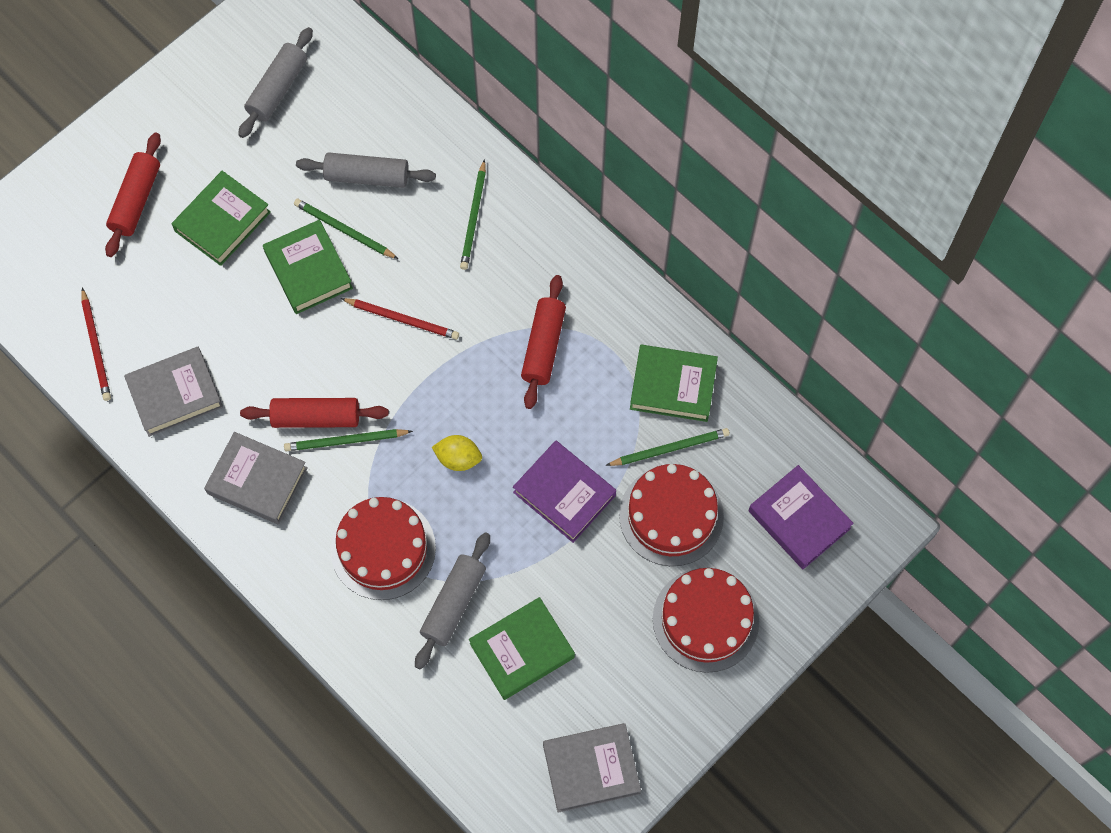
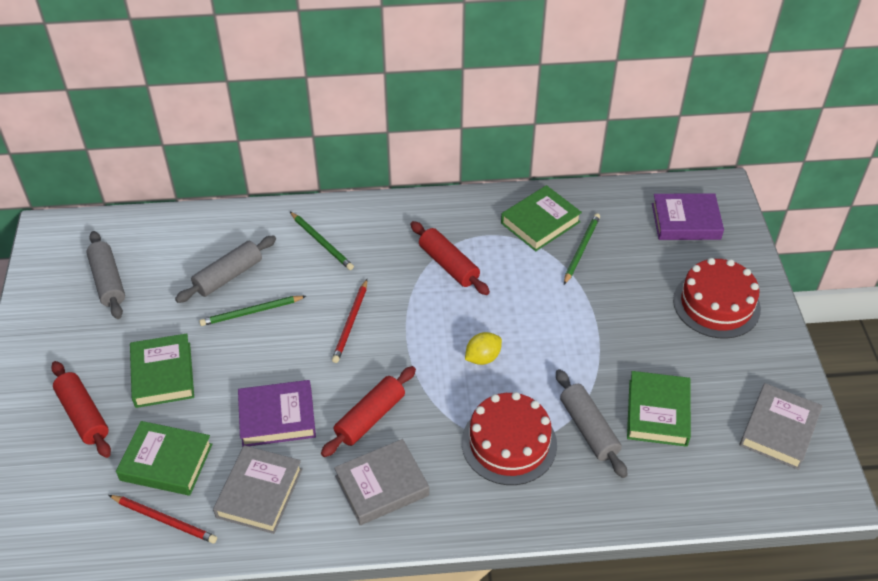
camera: 50 degrees left, 20 degrees down
green book [263,220,353,314] -> green book moved to [116,421,212,496]
green pencil [284,429,413,451] -> none
red pencil [341,298,459,340] -> red pencil turned 135 degrees clockwise [332,279,367,363]
purple book [513,441,616,543] -> purple book moved to [238,380,316,447]
red cake [619,464,724,566] -> none

